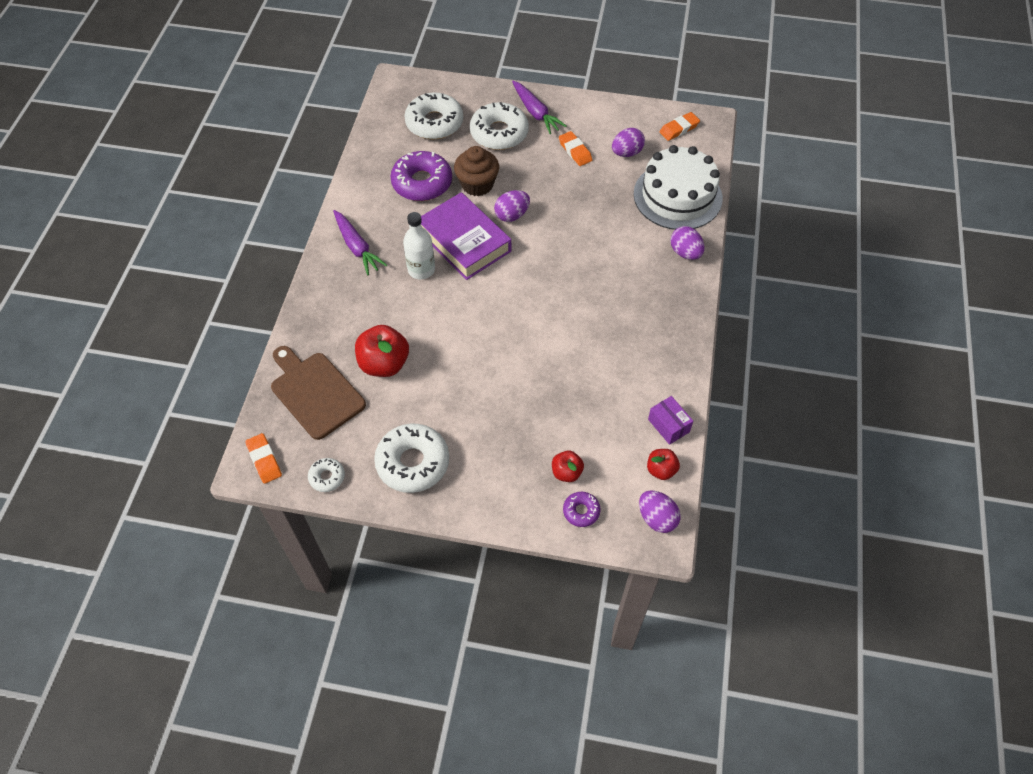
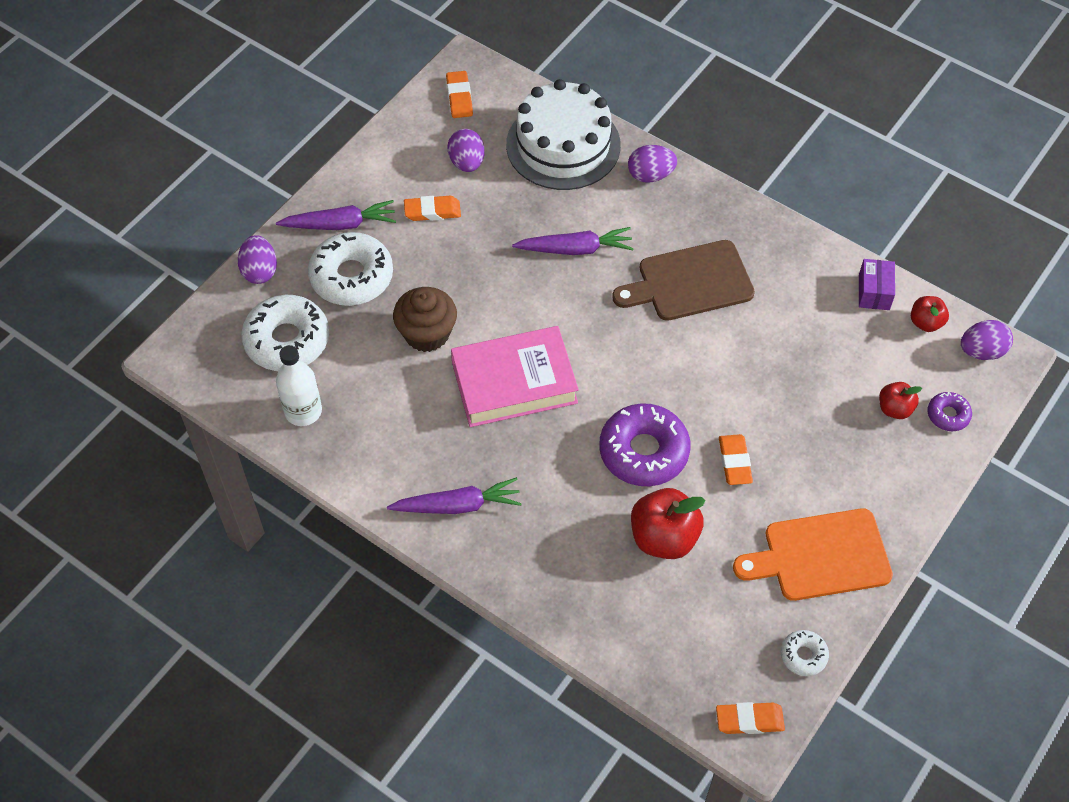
camera: 65 degrees left, 0 degrees up
brown cutting board [271,346,366,440] -> brown cutting board moved to [612,240,755,321]
white donut [374,424,449,493] -> orange cutting board [733,508,893,601]
purple donut [390,151,452,201] -> purple donut moved to [599,403,690,486]
white bottle [403,212,435,279] -> white bottle moved to [276,345,322,426]
purple book [421,192,511,280] -> pink book [451,326,579,427]
purple egg [494,190,530,222] -> purple egg moved to [238,235,277,284]
purple box [648,396,693,445] -> purple box turned 75 degrees counterclockwise [859,259,895,310]
none -> purple carrot [512,227,634,255]
none -> orange eraser [719,434,753,485]

